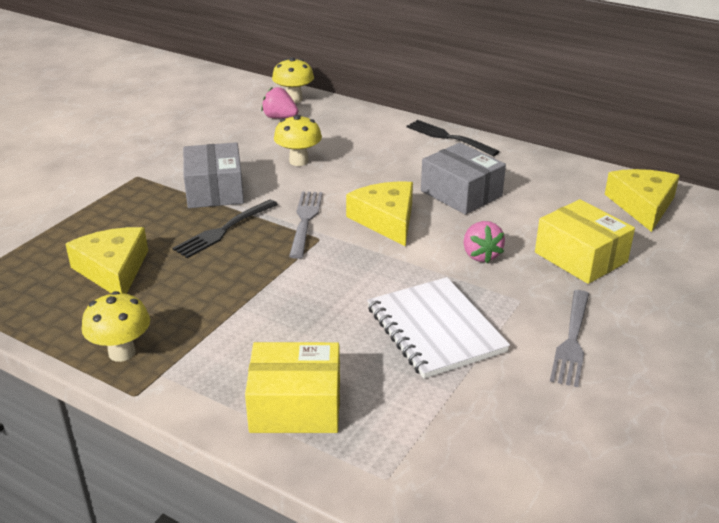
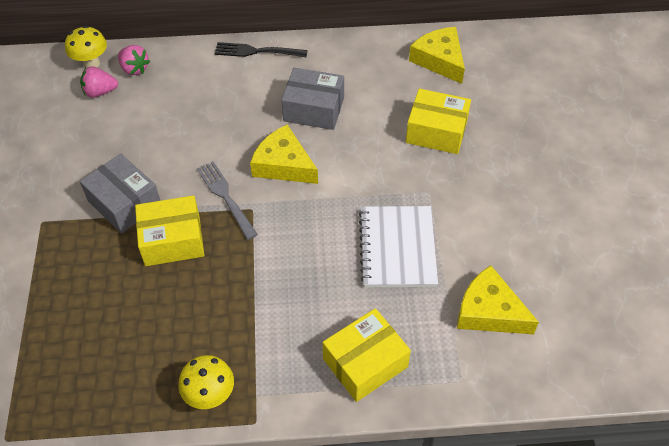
camera: 35 degrees left, 20 degrees up
yellow cheese [65,227,148,294] -> yellow cheese moved to [457,266,539,334]
black fork [173,200,278,258] -> yellow box [135,195,204,266]
yellow mushroom [274,115,322,166] -> none
white notebook [367,277,510,379] -> white notebook turned 60 degrees clockwise [359,206,438,287]
pink strawberry [464,221,505,263] -> pink strawberry moved to [118,45,150,75]
grey fork [550,290,589,387] -> none

